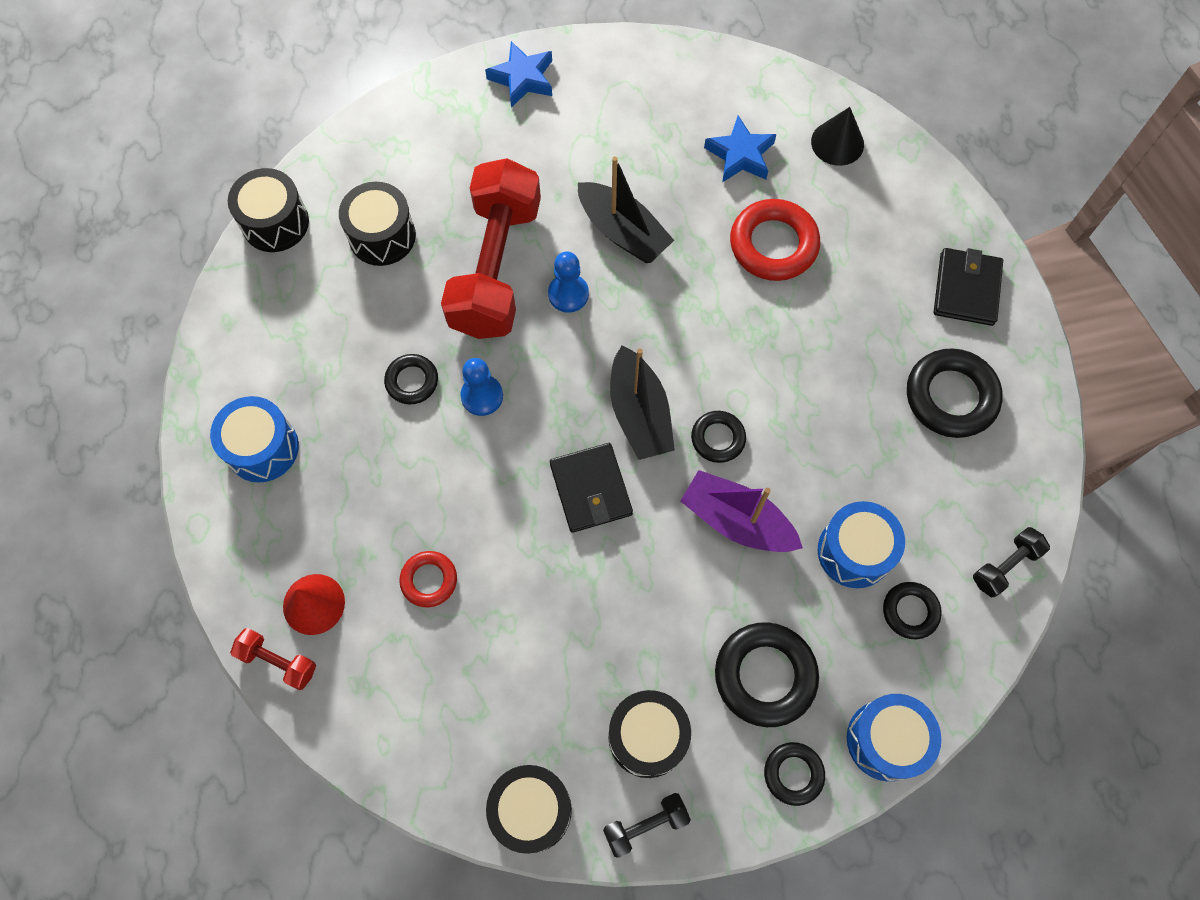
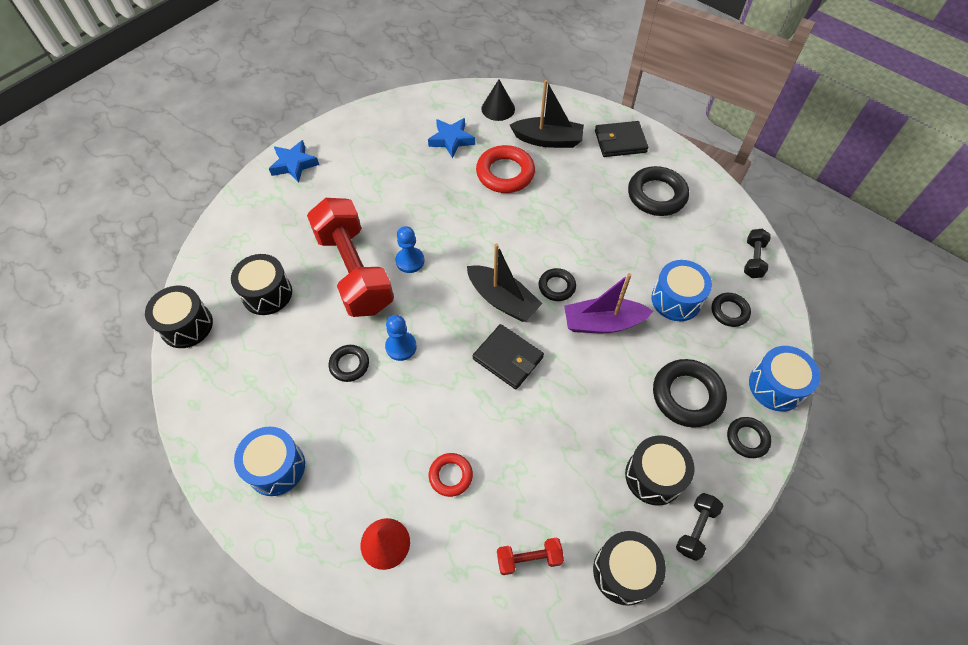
camera: 35 degrees left, 10 degrees down
red dumbbell [230,628,316,690] -> red dumbbell moved to [497,537,564,575]
black boat [578,156,674,263] -> black boat moved to [510,80,584,148]
black wallet [934,248,1003,326] -> black wallet turned 75 degrees counterclockwise [595,121,648,157]

